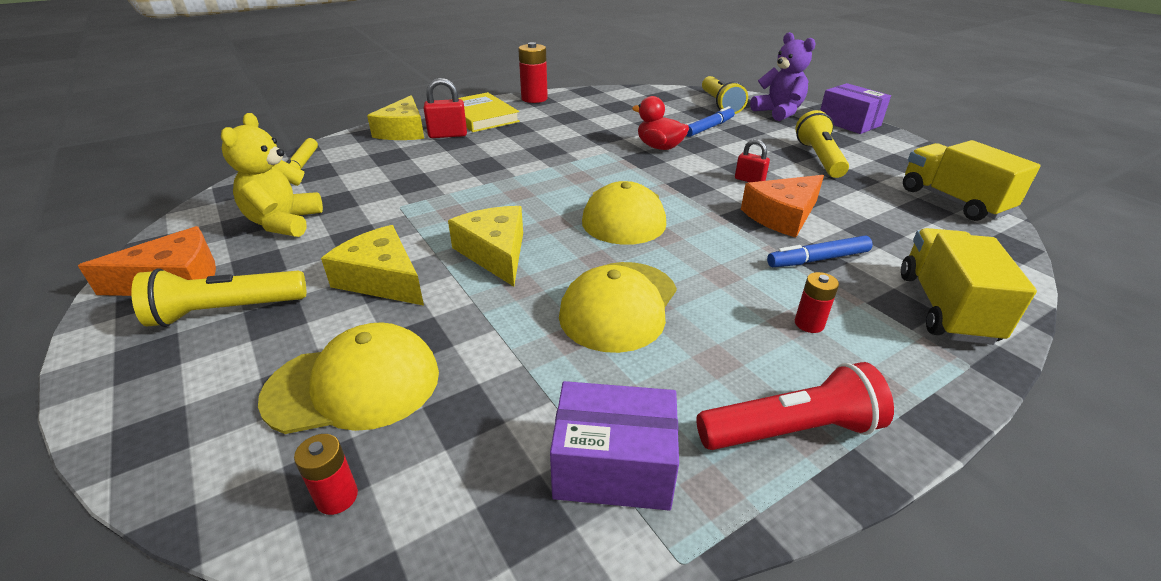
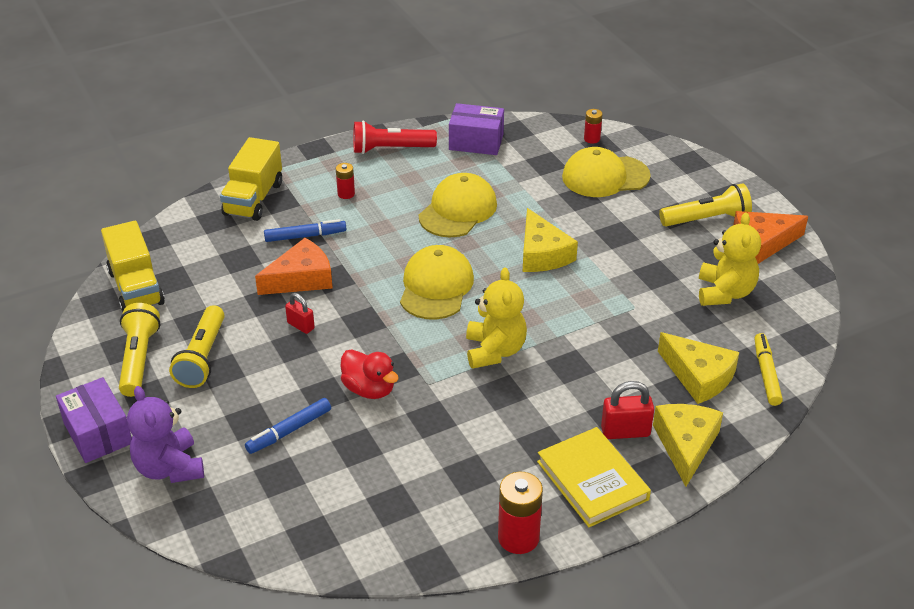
camera: 175 degrees left, 5 degrees up
yellow cheese [321,225,424,306] -> yellow cheese moved to [658,332,739,404]
yellow flashlight [702,76,748,114] -> yellow flashlight moved to [119,303,160,397]
none -> yellow teddy bear [466,268,527,369]

